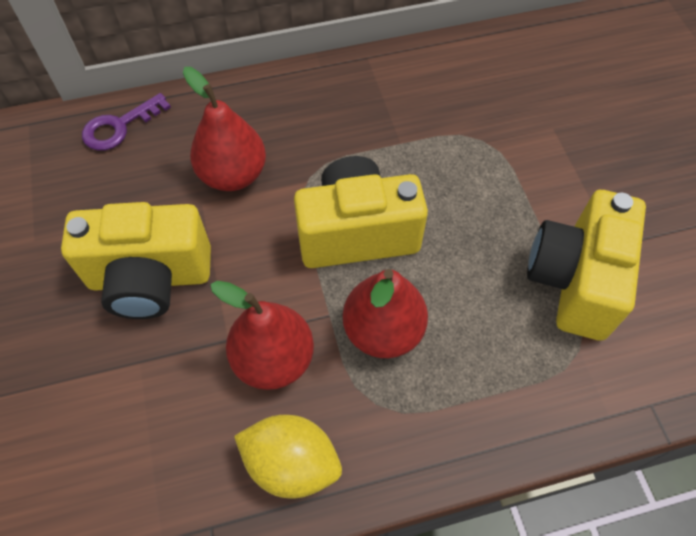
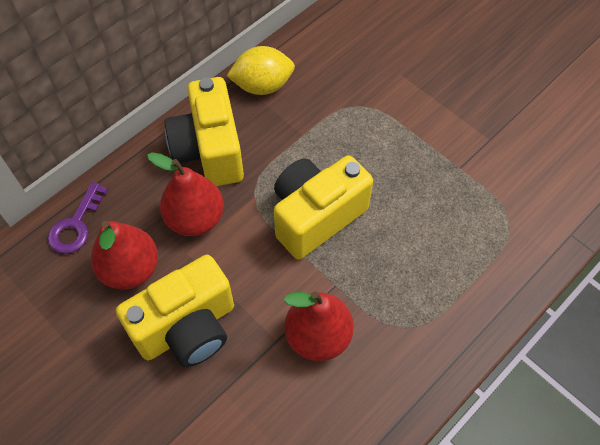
camera: 30 degrees left, 0 degrees up
yellow lemon [234,415,342,498] -> yellow lemon moved to [227,46,295,95]
red pear [343,269,428,358] -> red pear moved to [91,221,158,290]
yellow camera [527,190,646,341] -> yellow camera moved to [165,77,244,186]

